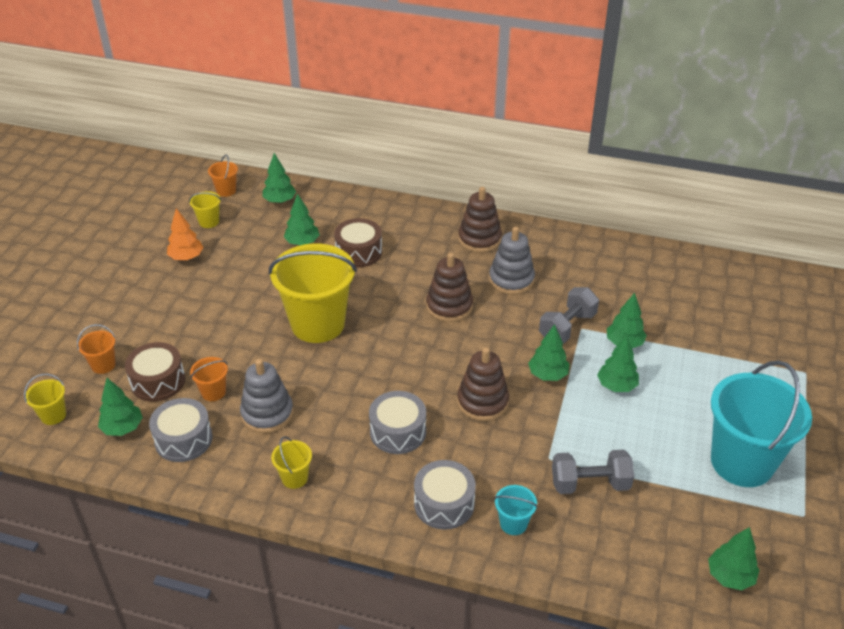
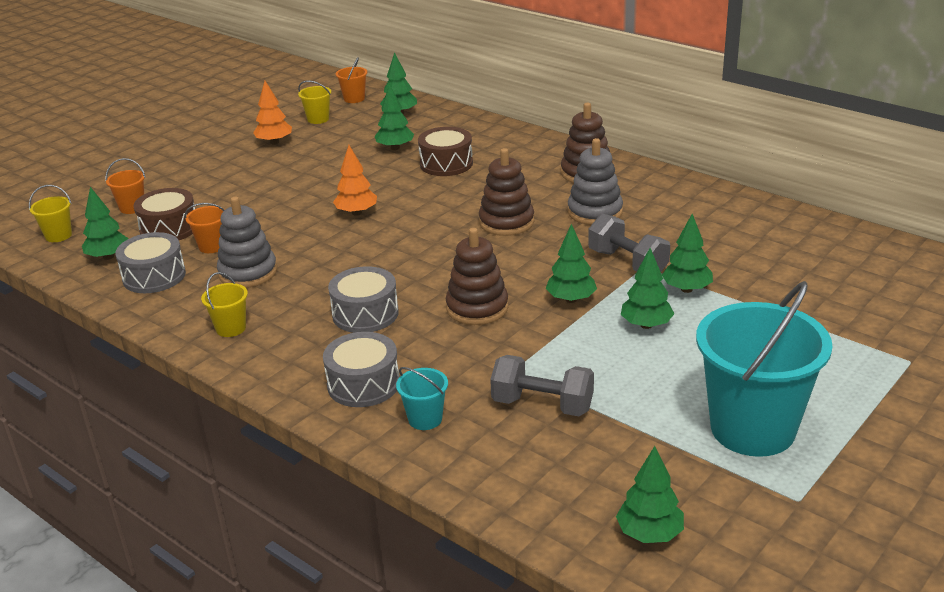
camera: 25 degrees right, 10 degrees down
yellow bucket [269,243,357,343] -> orange tree [333,145,377,216]
grey dumbbell [539,287,599,344] -> grey dumbbell turned 75 degrees clockwise [588,214,670,272]

